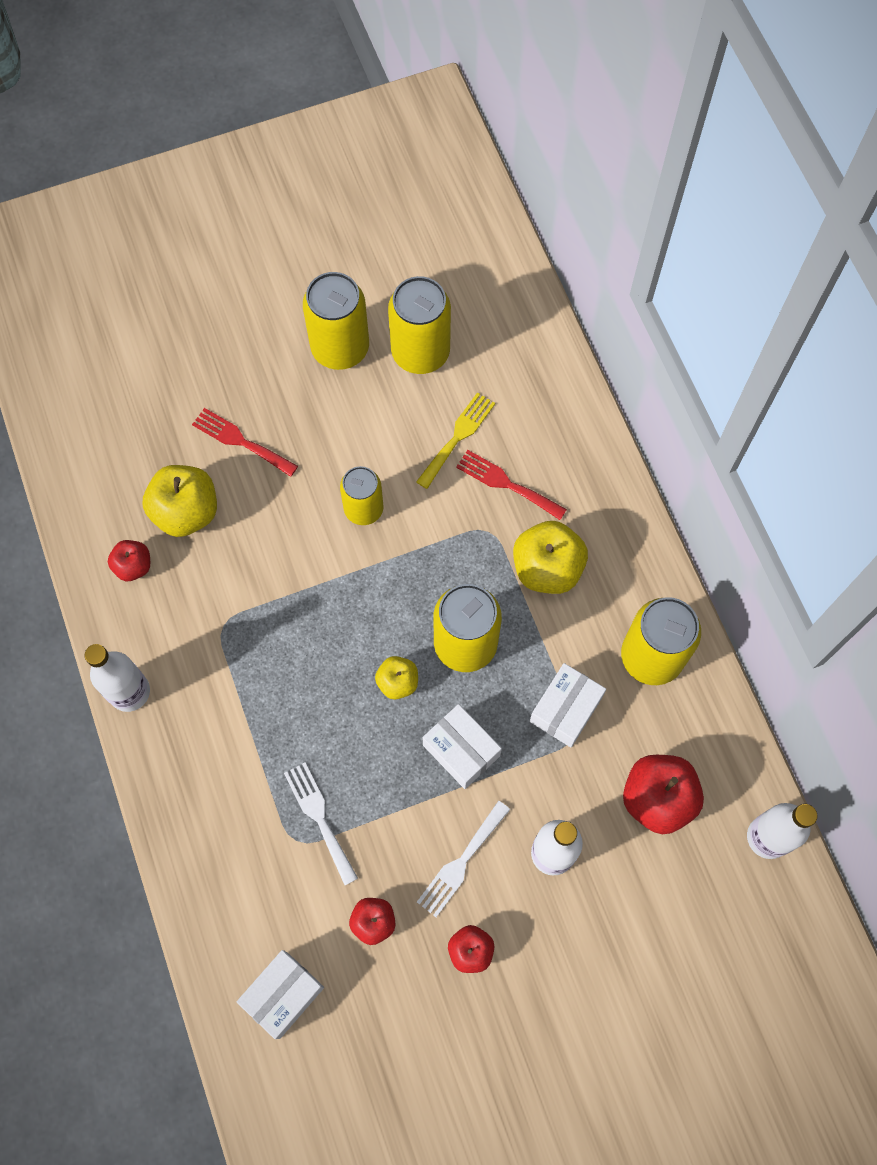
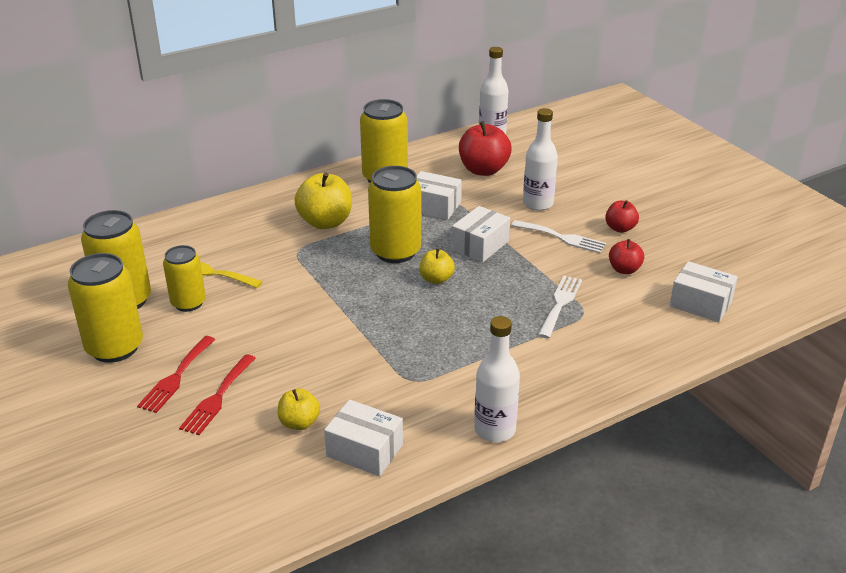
camera: 100 degrees left, 35 degrees down
red apple [108,540,150,581] -> white box [324,400,403,476]
yellow apple [142,465,217,537] -> yellow apple [278,389,320,430], size x0.57
white fork [284,762,358,885] -> white fork turned 150 degrees clockwise [538,276,582,338]
yellow can [340,466,384,525] -> yellow can moved to [163,245,206,312]
red fork [456,450,567,520] -> red fork moved to [137,336,215,413]

